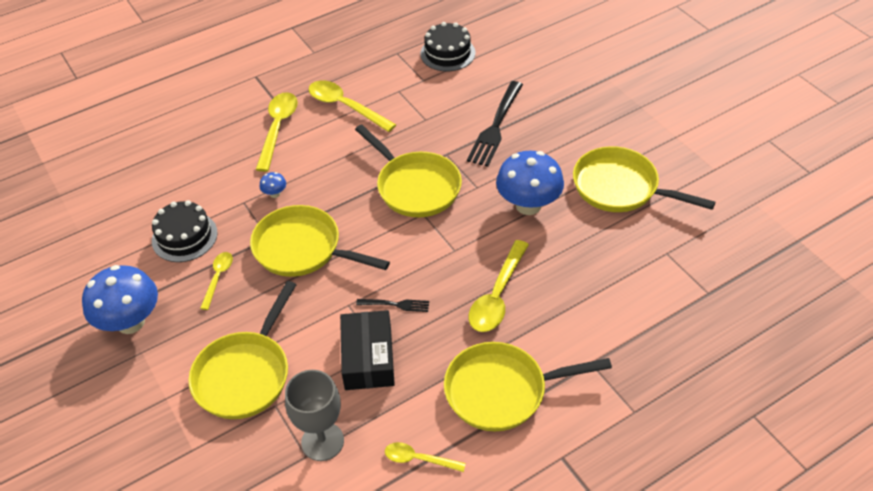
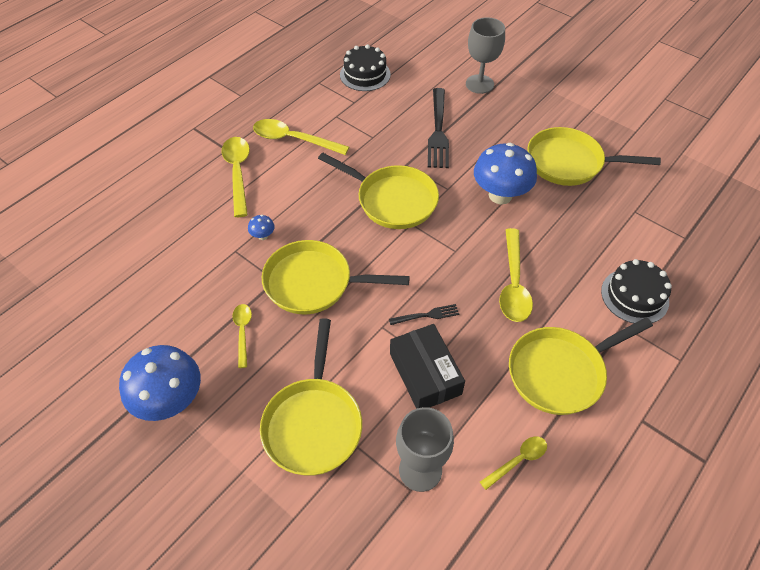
camera: 20 degrees left, 5 degrees up
black cake [152,200,218,262] -> black cake moved to [601,259,672,323]
yellow spoon [385,442,466,472] -> yellow spoon turned 150 degrees clockwise [480,436,547,490]
none -> grey goblet [466,17,505,94]

